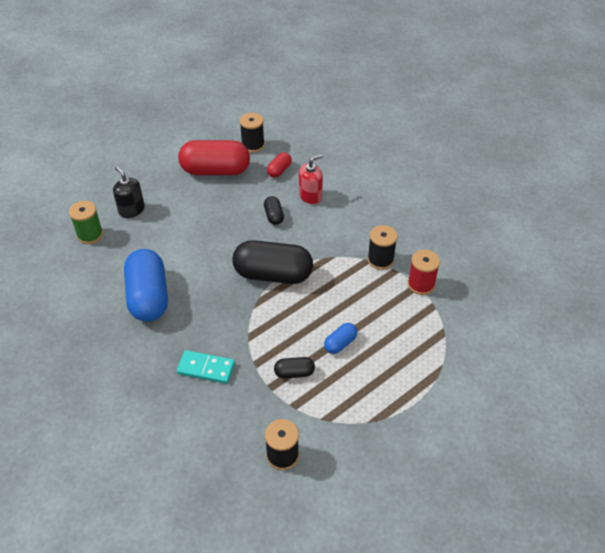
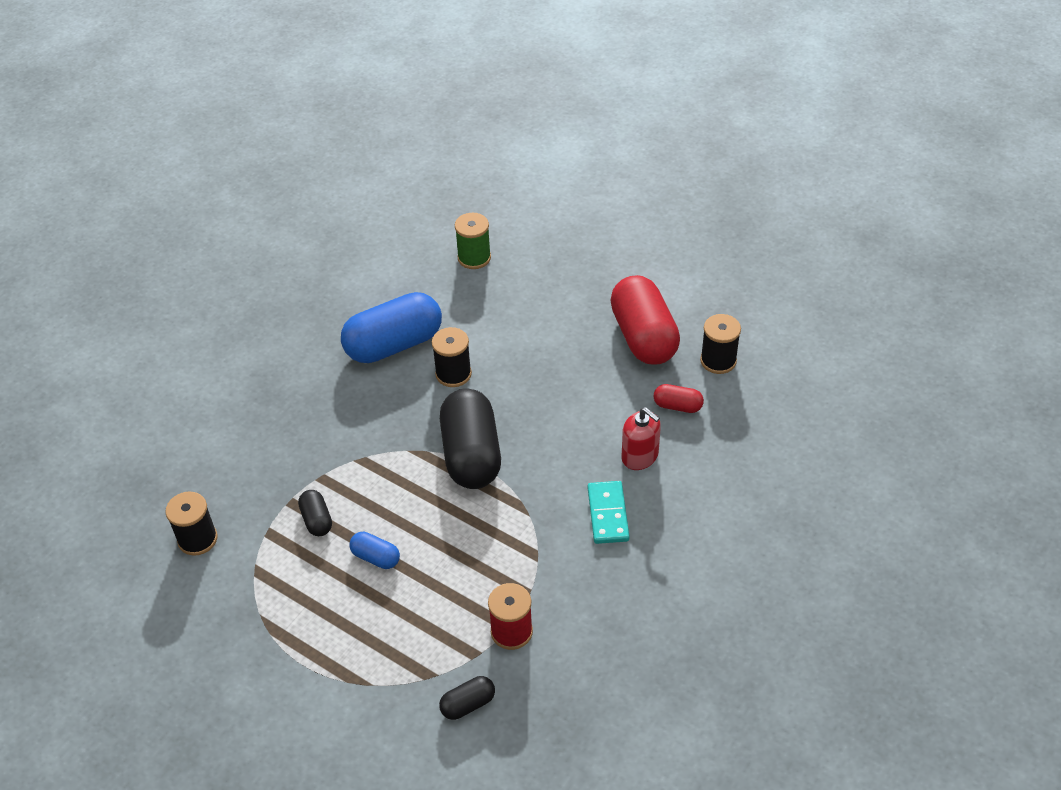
camera: 75 degrees right, 0 degrees up
black soap dispenser [113,166,145,218] -> none
turquoise domino [177,350,235,384] -> turquoise domino moved to [588,481,630,544]
black capsule [264,196,284,225] -> black capsule moved to [439,676,495,720]
black spool [367,225,398,270] -> black spool moved to [432,327,472,387]

